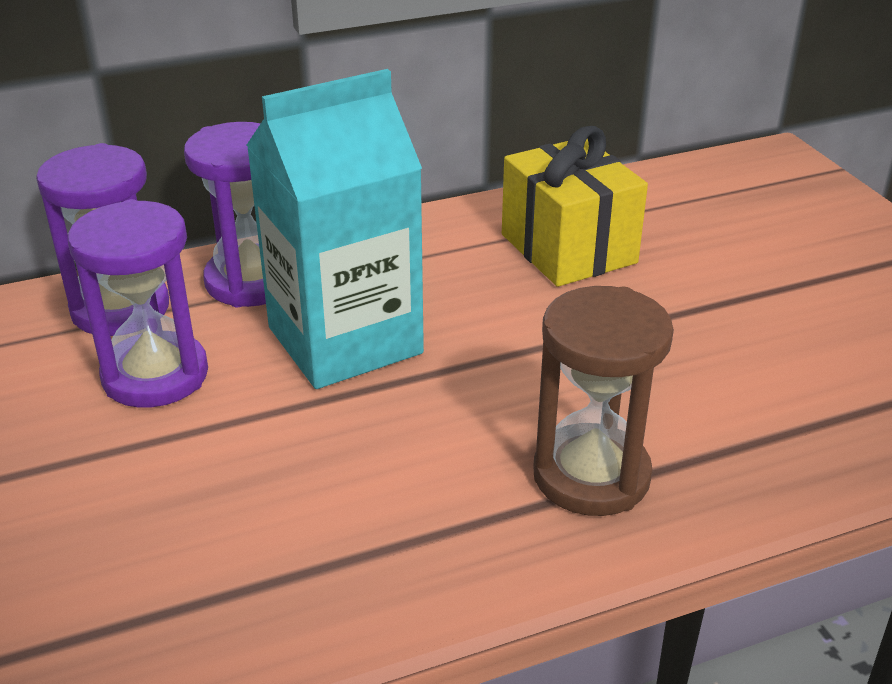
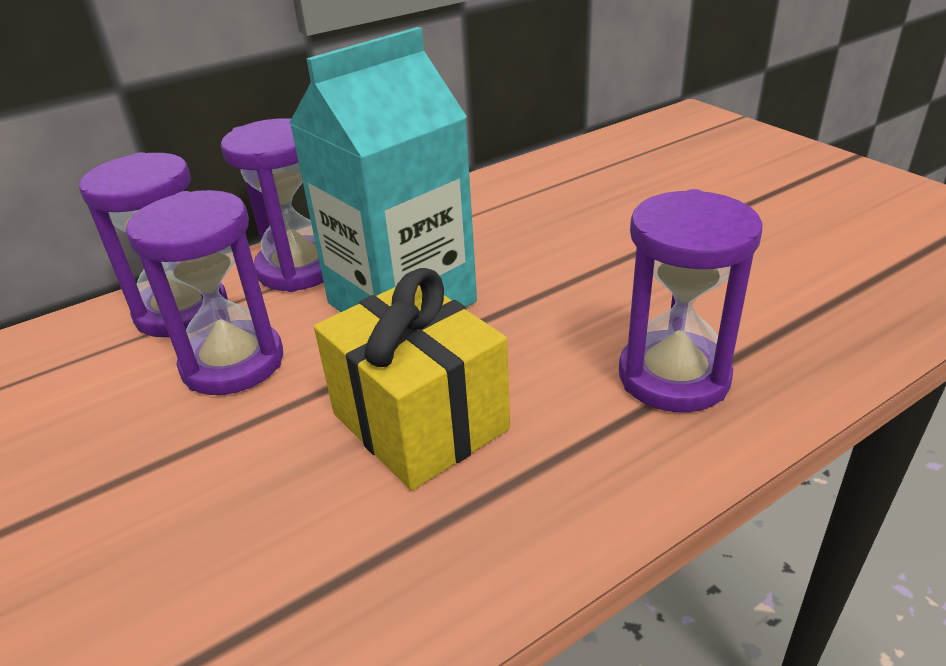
camera: 10 degrees left, 0 degrees up
yellow gift [502,126,648,287] -> yellow gift moved to [314,268,510,490]
brown hourglass [533,286,674,516] -> purple hourglass [619,189,763,412]

